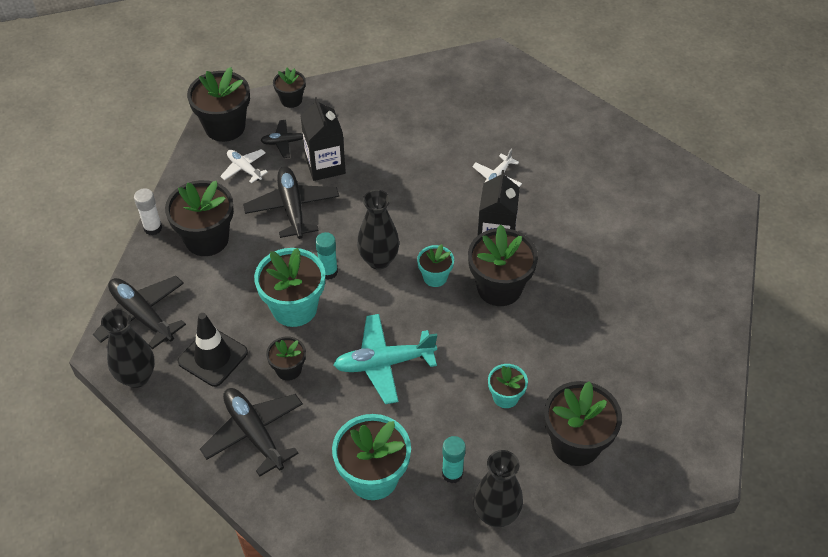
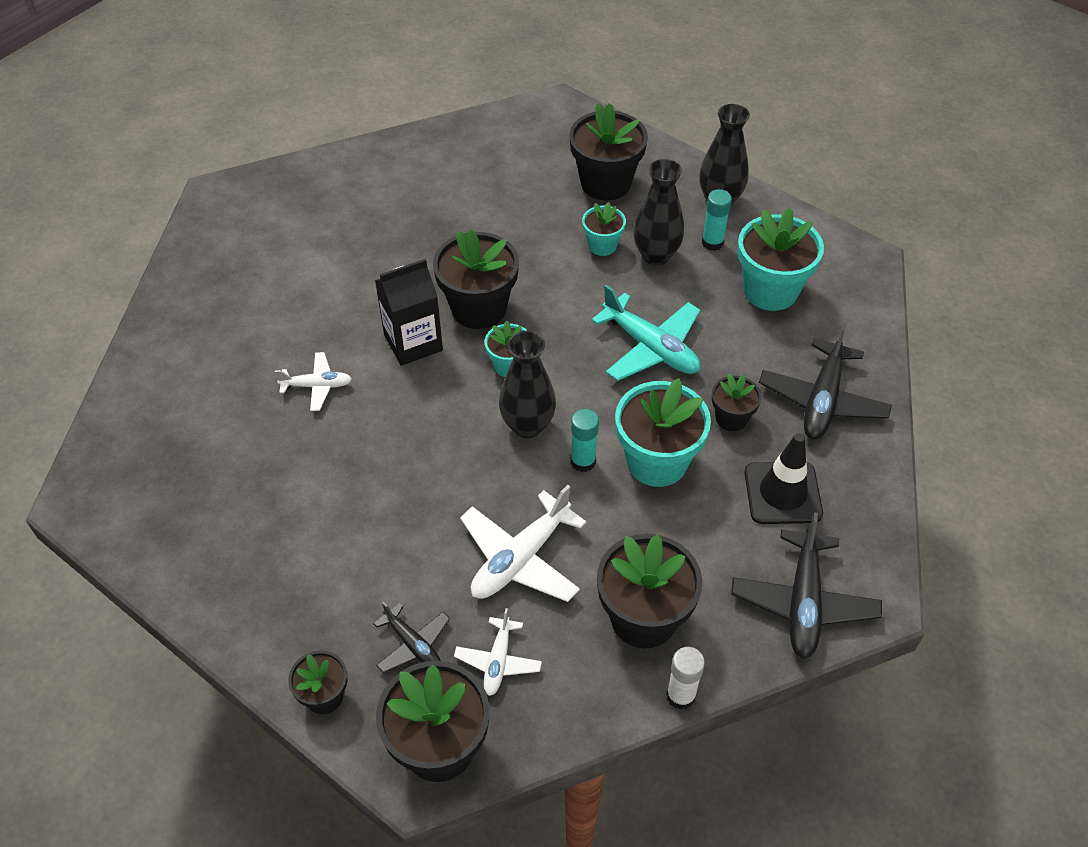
camera: 125 degrees left, 0 degrees up
black vase [101,308,155,388] -> black vase moved to [633,159,684,265]
black plane [243,167,339,239] -> white plane [460,485,587,602]
black carton [301,97,346,181] -> none

